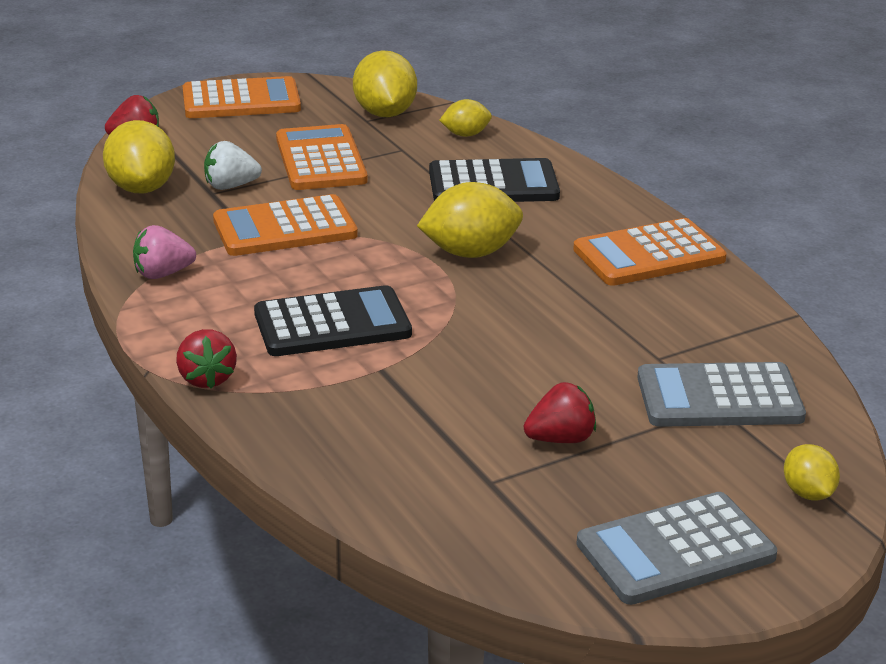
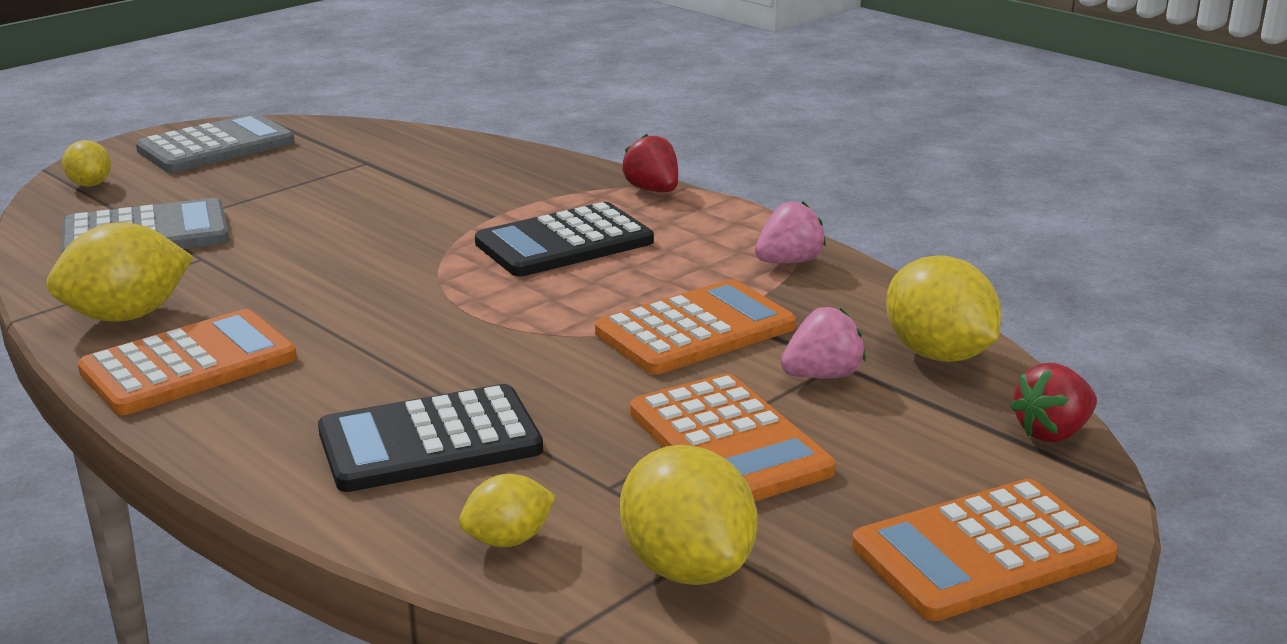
camera: 165 degrees right, 5 degrees down
white strawberry [204,141,262,190] -> pink strawberry [781,307,866,379]
yellow lemon [417,182,523,258] -> yellow lemon moved to [46,222,193,322]
red strawberry [524,382,596,443] -> none

